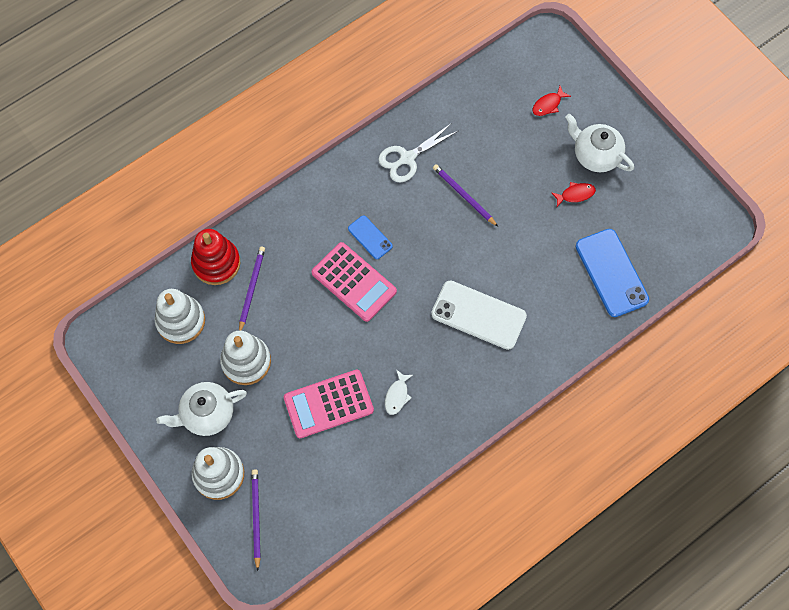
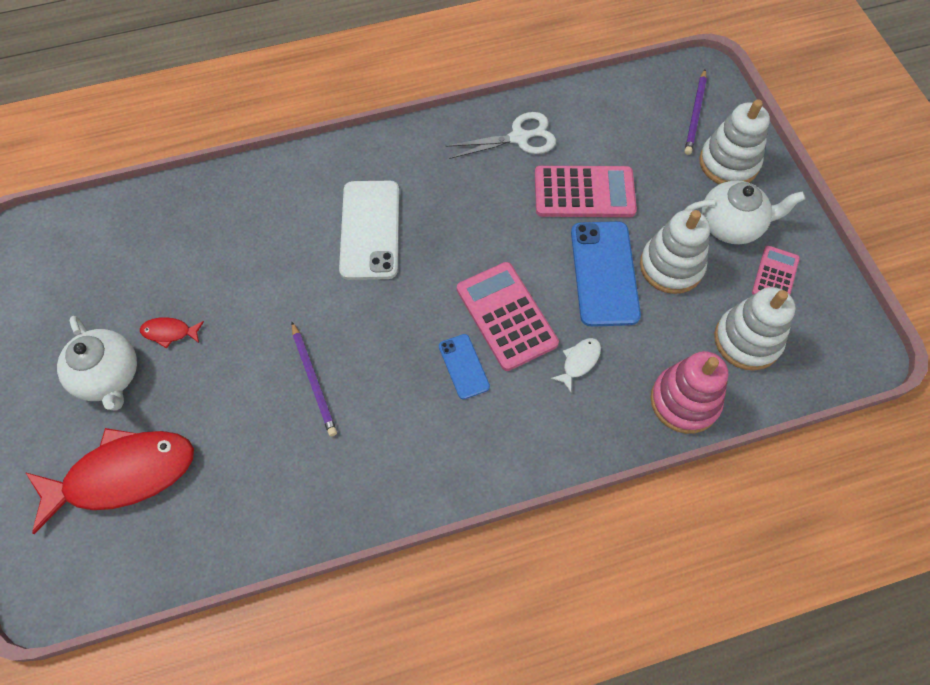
camera: 160 degrees left, 5 degrees down
red stacking toy [191,229,240,285] -> pink stacking toy [650,351,728,434]
purple pencil [239,247,265,331] -> none
white scissors [378,123,458,183] -> white scissors moved to [445,112,556,159]
white fish [385,370,413,415] -> white fish moved to [551,338,601,392]
white phone [431,280,527,350] -> white phone turned 45 degrees clockwise [339,181,399,280]
red fish [533,86,571,116] -> red fish [25,428,194,534], size x2.42
blue phone [576,229,649,317] -> blue phone moved to [571,221,641,327]
none -> pink calculator [752,246,800,295]

